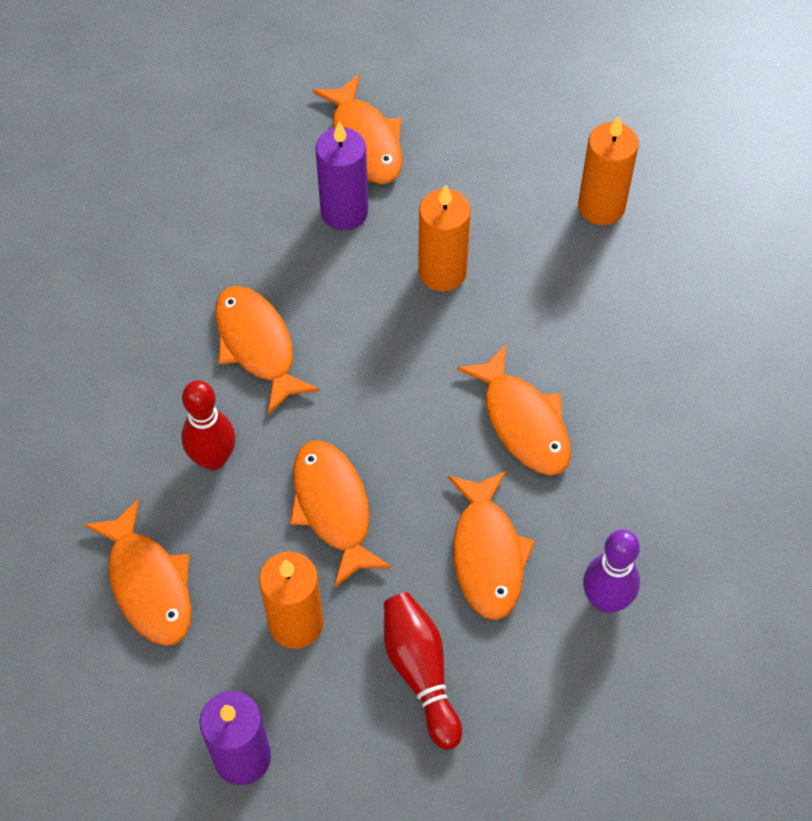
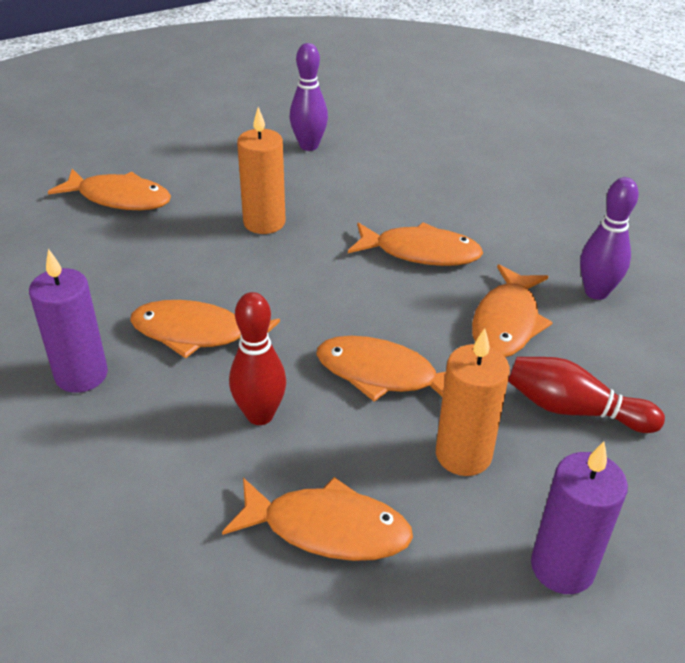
camera: 50 degrees left, 20 degrees down
purple candle [316,121,368,231] -> purple candle moved to [29,249,108,393]
orange fish [448,471,535,620] -> orange fish turned 75 degrees clockwise [472,264,553,357]
orange candle [578,116,639,225] -> purple bowling pin [289,43,328,151]

